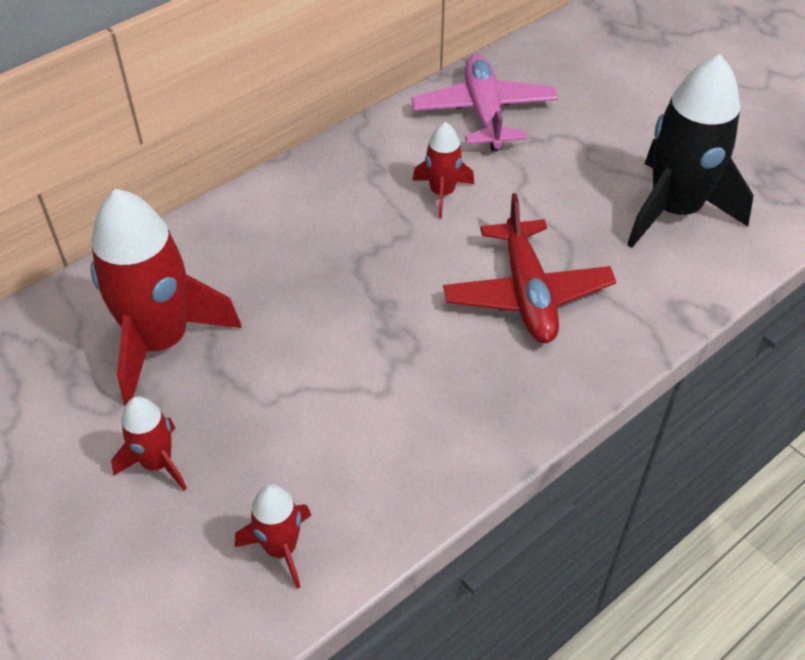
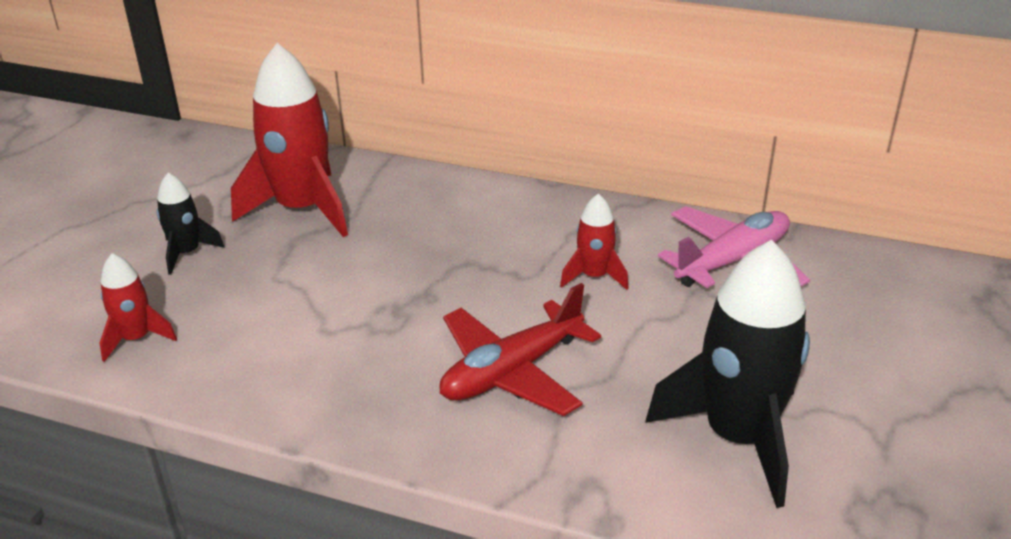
camera: 60 degrees right, 15 degrees down
red rocket [111,397,187,491] -> black rocket [156,173,225,275]

